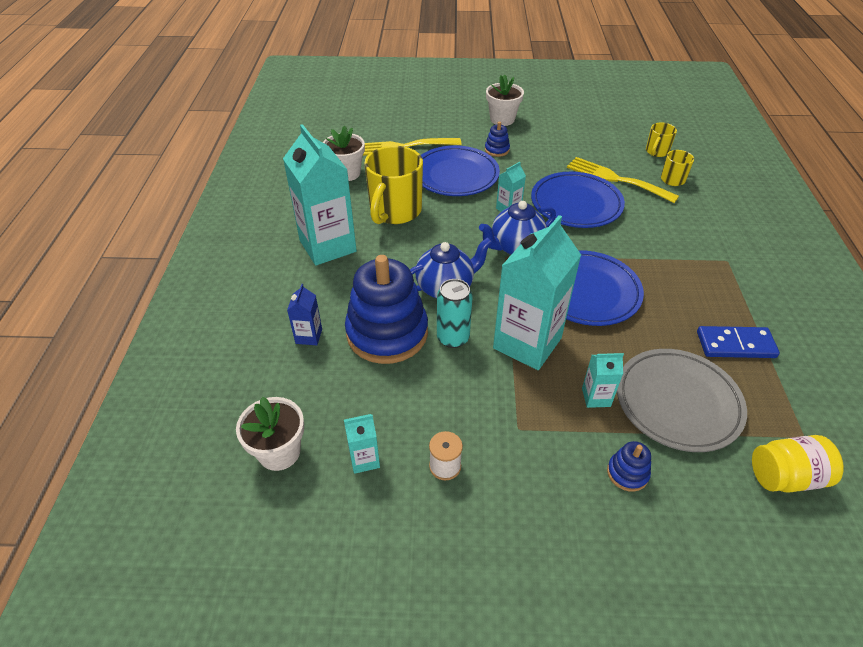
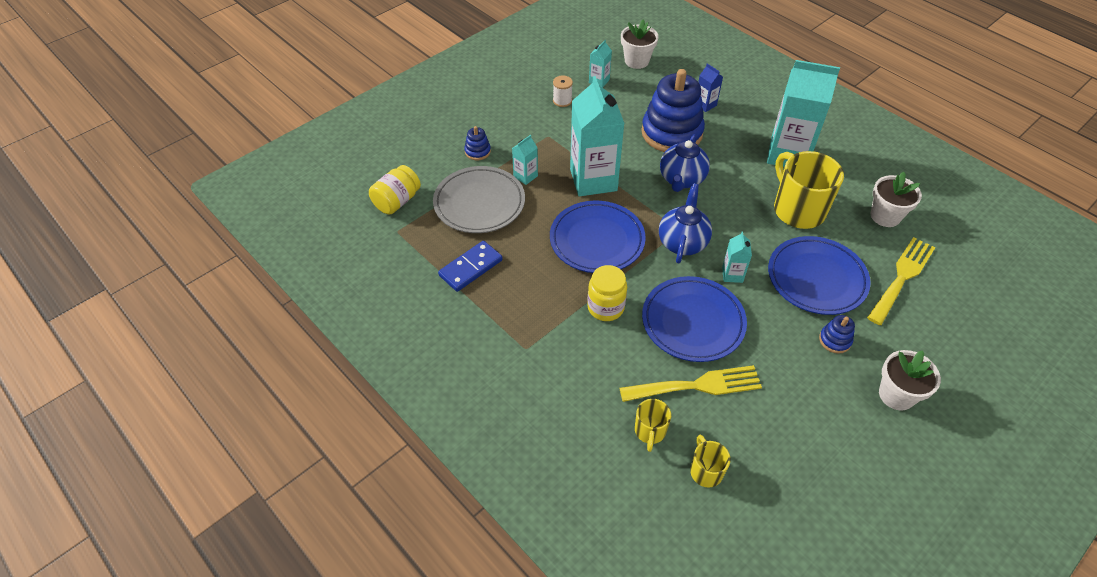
camera: 135 degrees right, 5 degrees up
turquoise can [437,279,473,348] -> none
none -> yellow jar [587,265,627,321]

